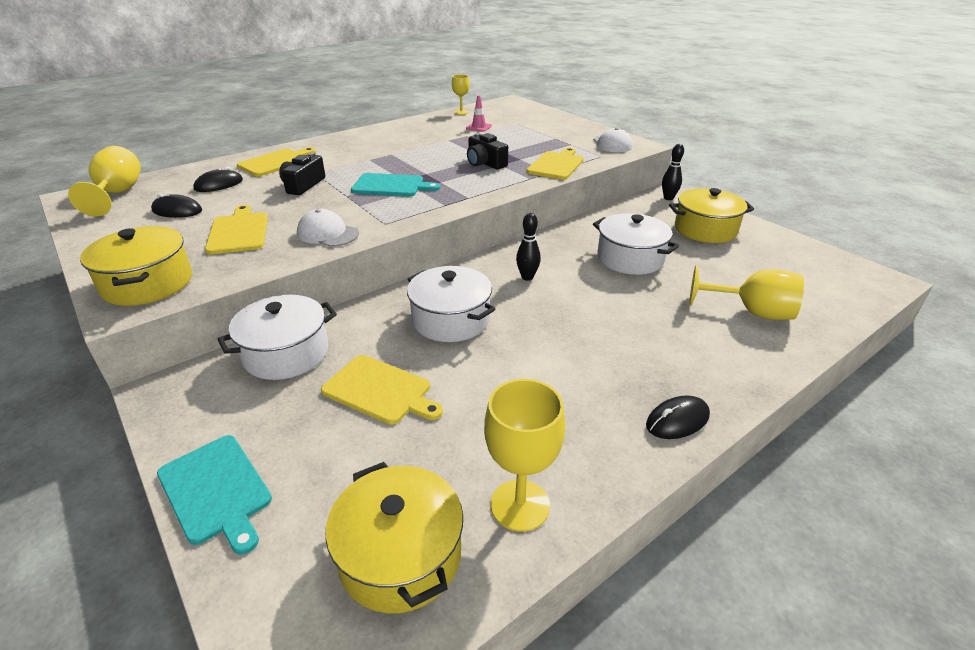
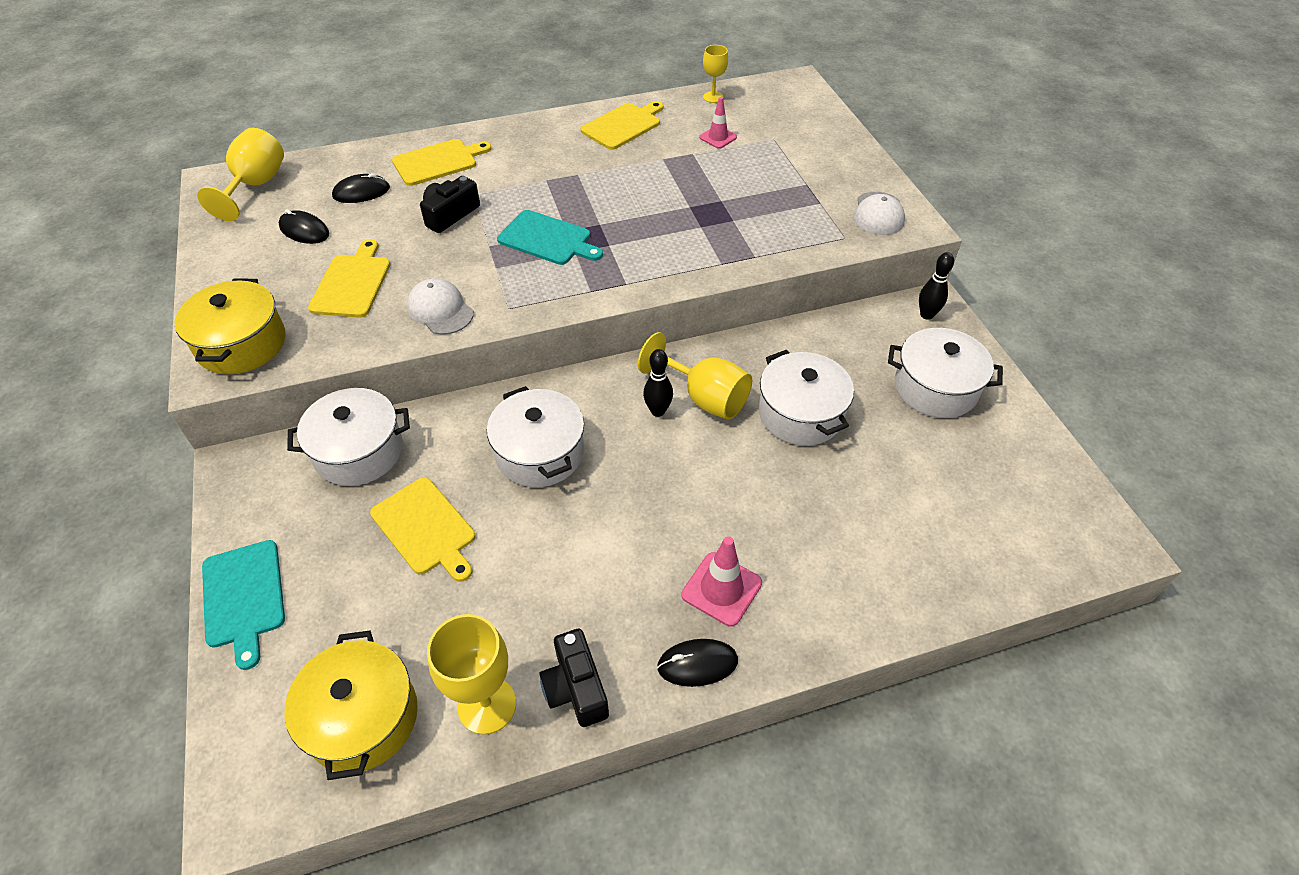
camera: 20 degrees right, 15 degrees up
black camera [467,133,508,169] -> black camera moved to [539,629,609,727]
yellow cutting board [527,148,584,180] -> yellow cutting board moved to [581,101,664,150]
yellow pot [669,188,754,243] -> white pot [888,328,1003,418]
yellow goblet [689,265,804,320] -> yellow goblet moved to [638,332,752,419]
none -> pink traffic cone [682,536,762,627]

